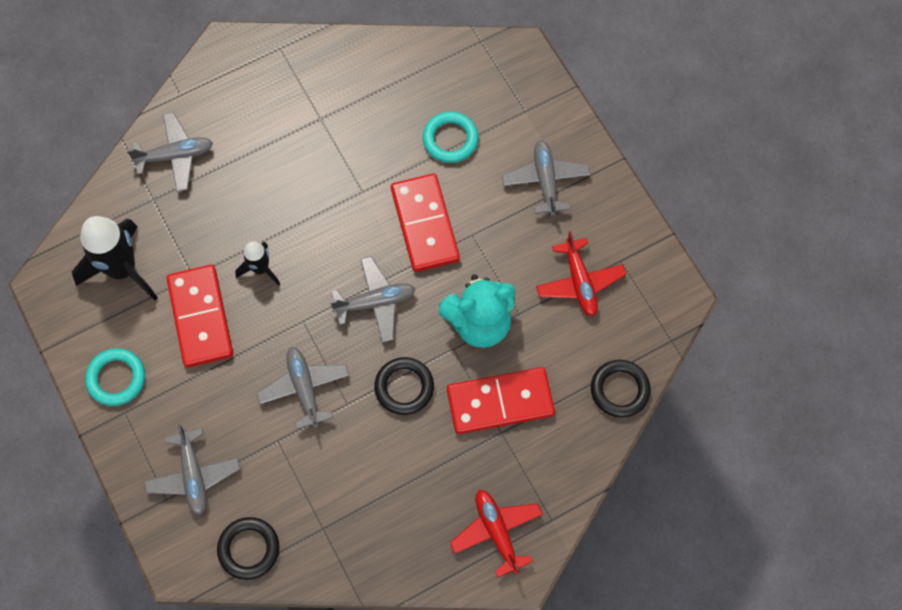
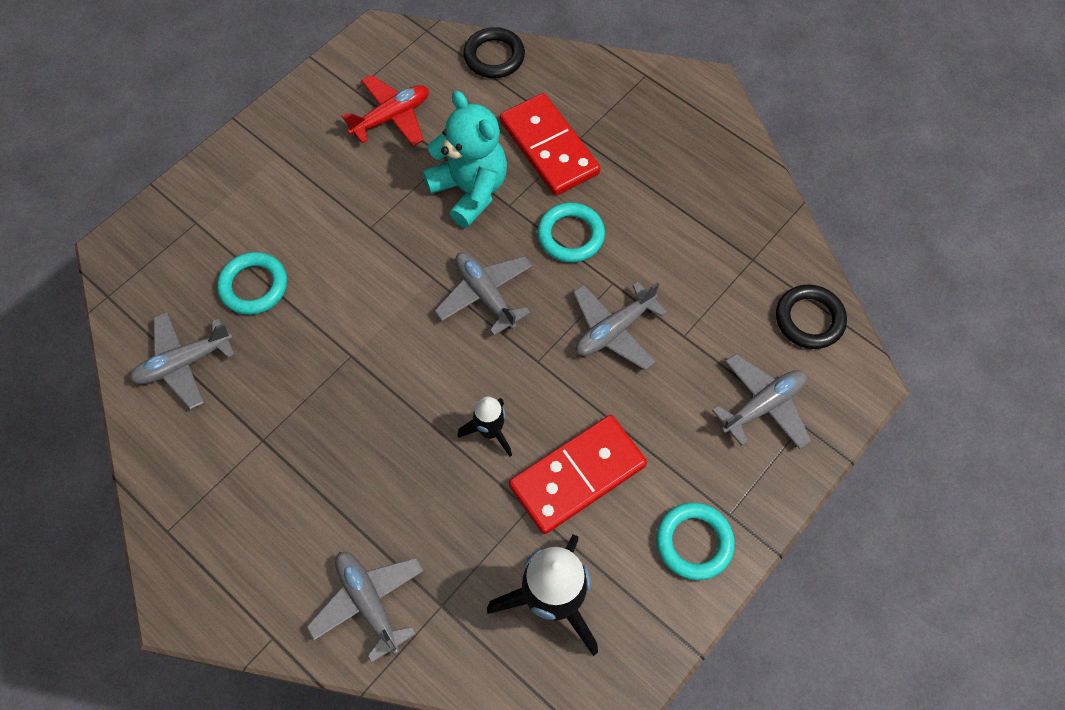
camera: 110 degrees left, 5 degrees down
black ring [374,357,434,415] -> turquoise ring [537,202,605,263]
red domino [391,174,460,272] -> none
red plane [450,490,543,578] -> none
grey plane [502,140,590,216] -> grey plane moved to [130,312,235,409]

